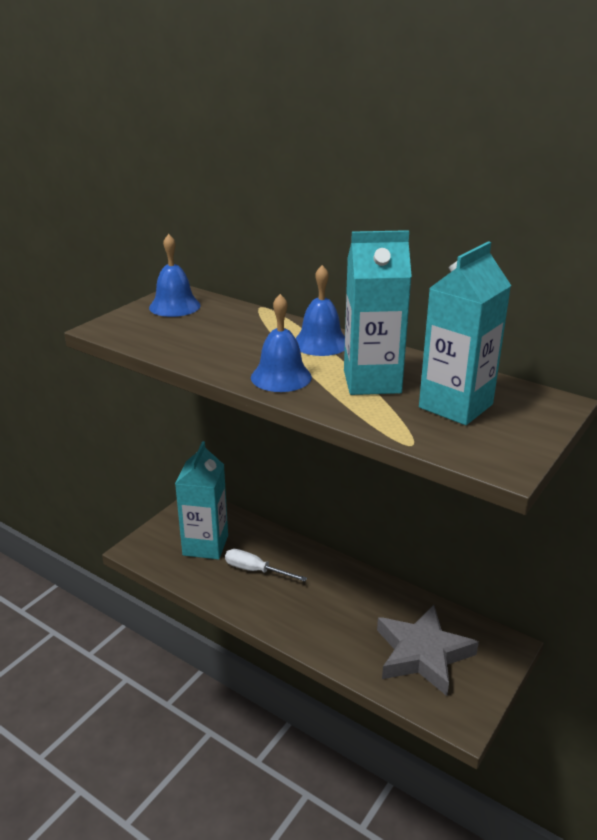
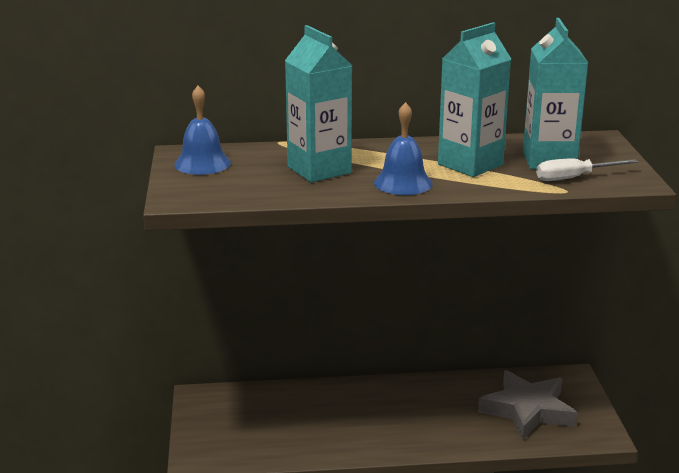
camera: 40 degrees left, 5 degrees down
turquoise carton [175,441,228,560] -> turquoise carton moved to [285,25,352,182]
white screwdriver [225,549,307,582] -> white screwdriver moved to [536,159,638,181]
blue bell [296,265,345,356] -> none

